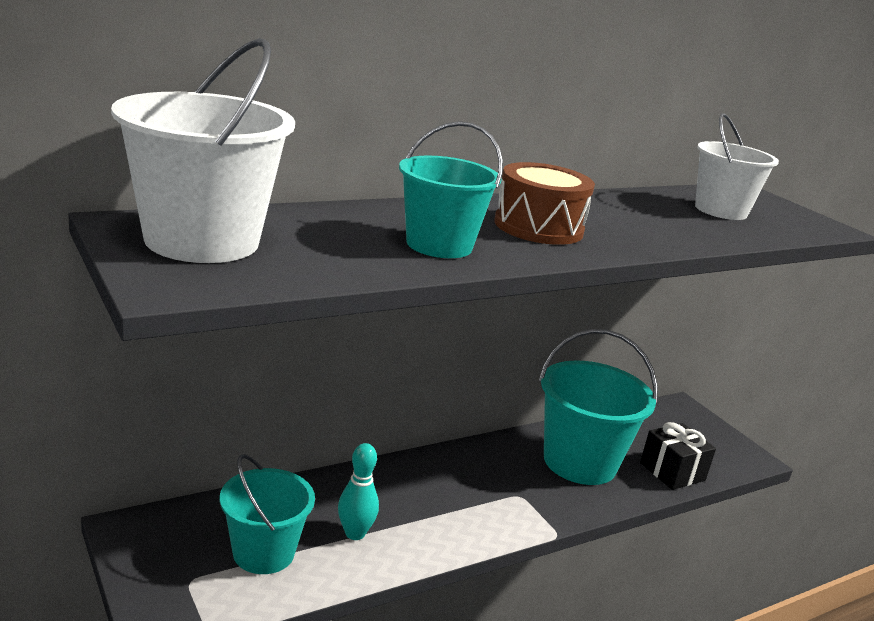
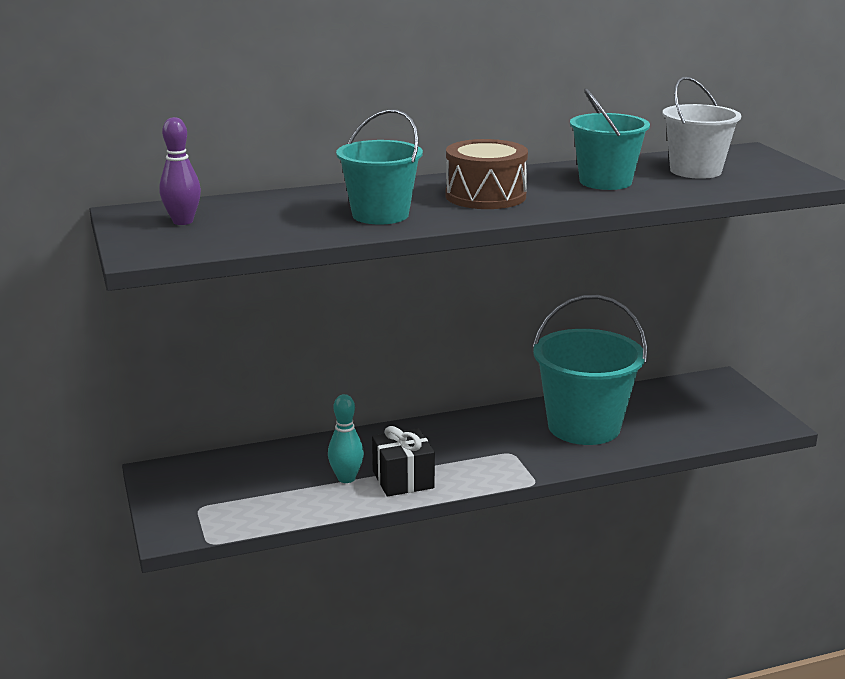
camera: 15 degrees right, 0 degrees up
white bucket [111,38,295,263] -> purple bowling pin [159,117,201,225]
turquoise bucket [220,454,315,574] -> turquoise bucket moved to [570,88,650,190]
black gift [640,422,716,490] -> black gift moved to [372,426,435,497]

